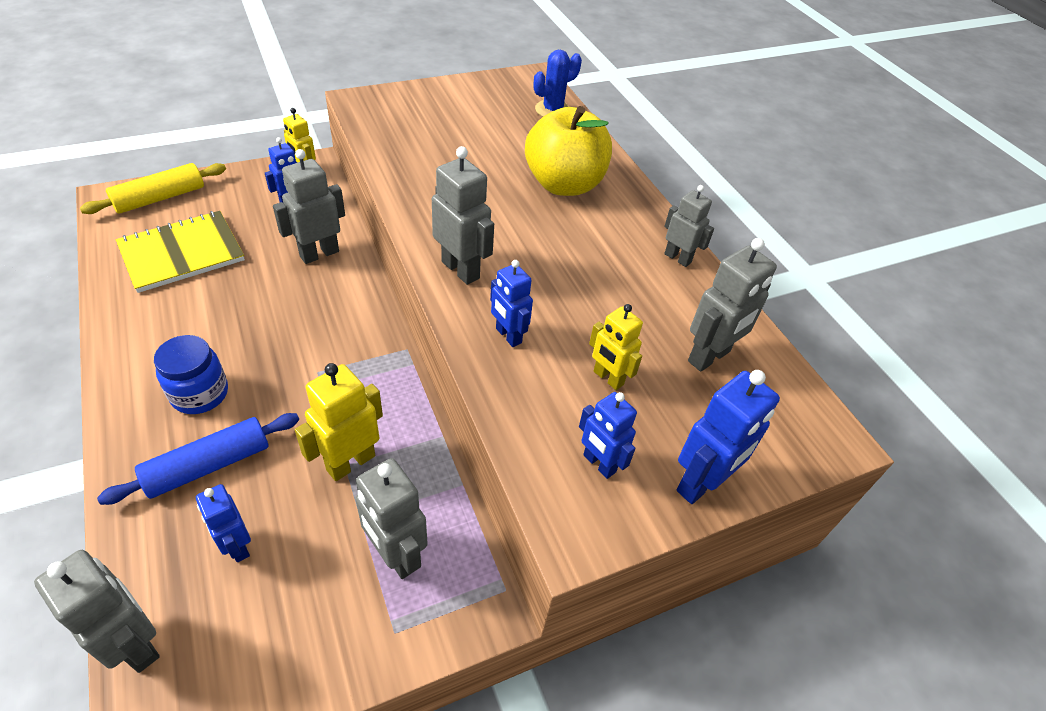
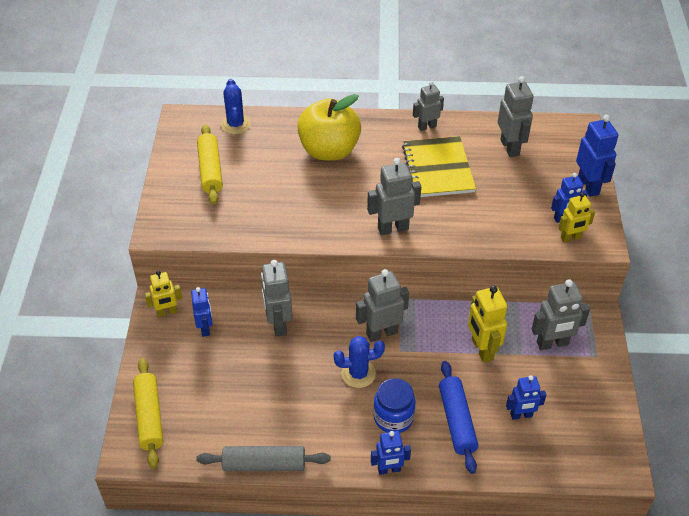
camera: 60 degrees left, 0 degrees up
grey robot [34,550,160,673] -> grey robot moved to [356,269,409,342]
yellow notebook [116,211,245,293] -> yellow notebook moved to [402,136,476,197]
blue robot [490,260,533,347] -> blue robot moved to [371,431,411,475]
yellow robot [589,304,643,390] -> yellow robot moved to [558,192,595,243]
none -> yellow rolling pin [197,124,223,204]
none -> grey rolling pin [197,446,330,471]
none -> blue cactus [334,336,385,388]

